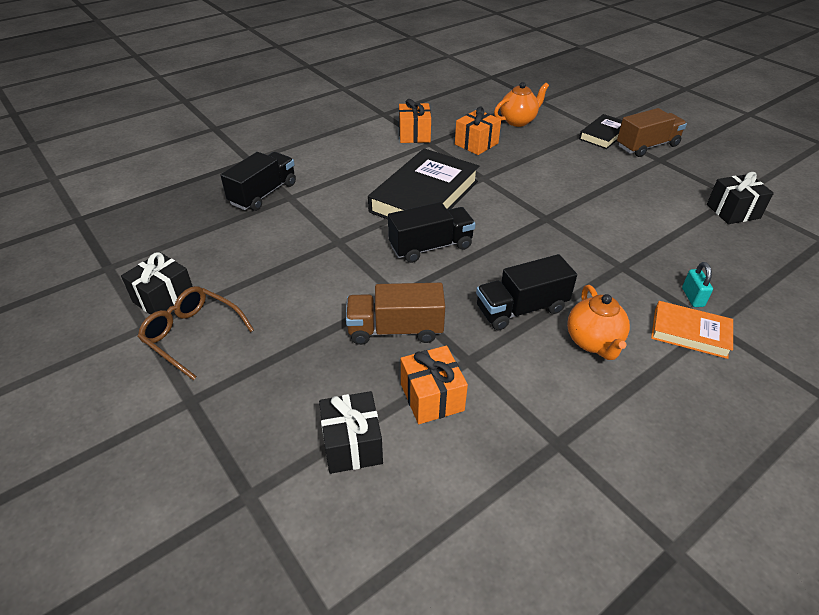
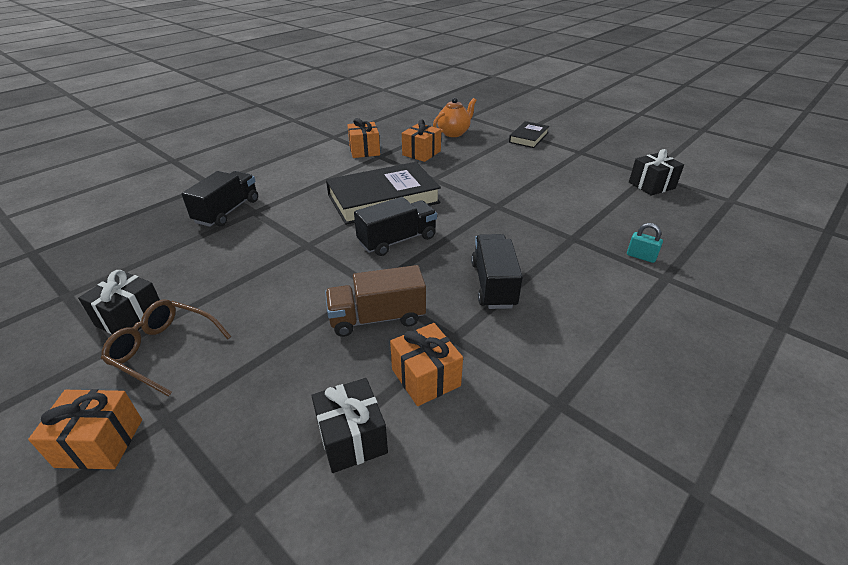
camera: 10 degrees left, 5 degrees down
black book [368,148,479,219] -> black book turned 45 degrees clockwise [326,162,441,225]
black truck [476,254,577,330] -> black truck turned 120 degrees clockwise [471,234,523,309]
orange teapot [567,285,630,360] -> none
brown truck [617,108,687,157] -> none
orange book [651,301,733,359] -> none
turquoise padlock [682,262,713,307] -> turquoise padlock turned 45 degrees counterclockwise [627,223,663,263]
none -> orange gift [28,389,142,469]

